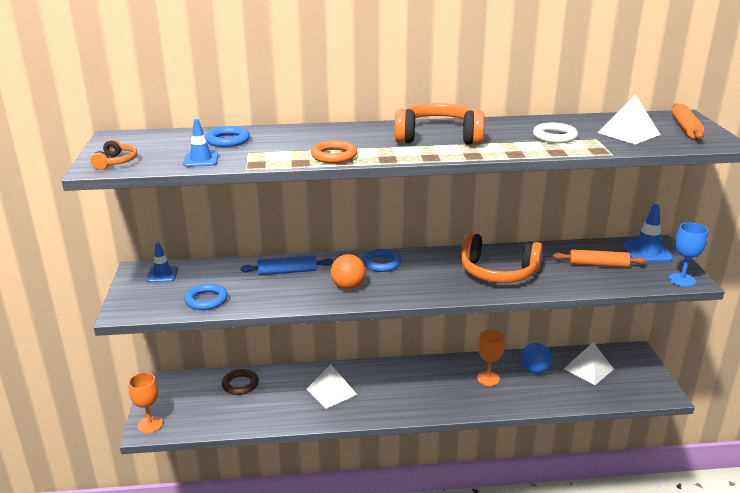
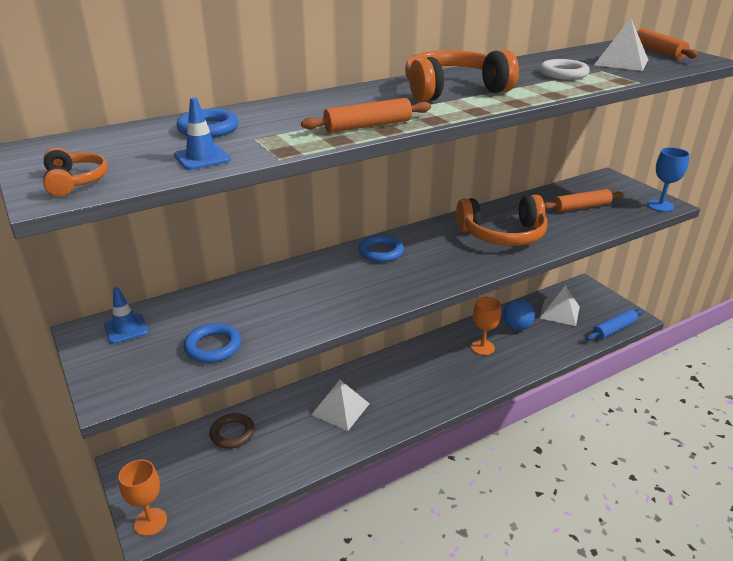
camera: 25 degrees left, 5 degrees up
blue rolling pin [241,256,333,275] -> blue rolling pin moved to [586,309,643,341]
orange ring [311,140,357,163] -> orange rolling pin [301,98,431,133]
orange ball [330,254,366,290] -> none
blue traffic cone [623,204,673,262] -> none

